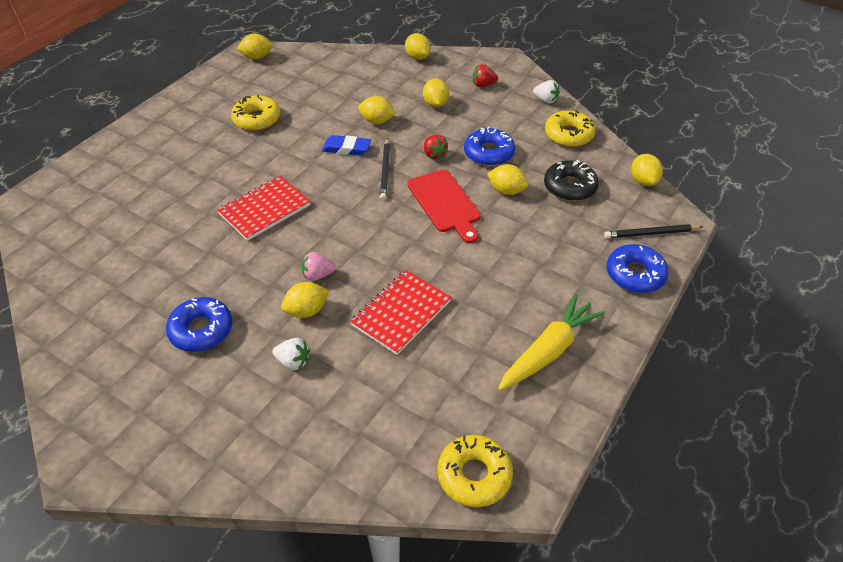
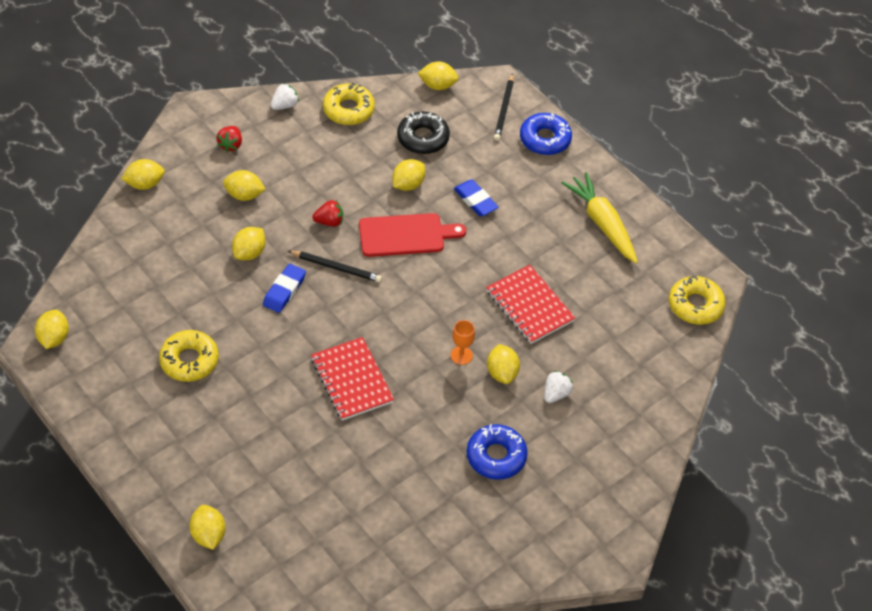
camera: 75 degrees left, 5 degrees up
pink strawberry [301,252,336,281] -> orange goblet [451,320,475,365]
blue donut [464,127,515,166] -> none
none -> yellow lemon [189,505,225,550]
none -> blue eraser [454,180,499,216]

